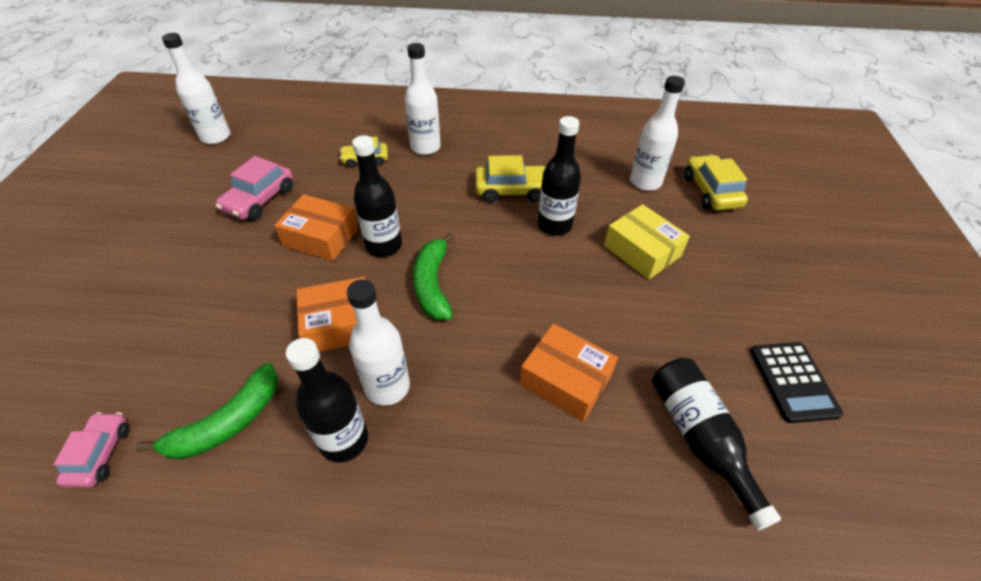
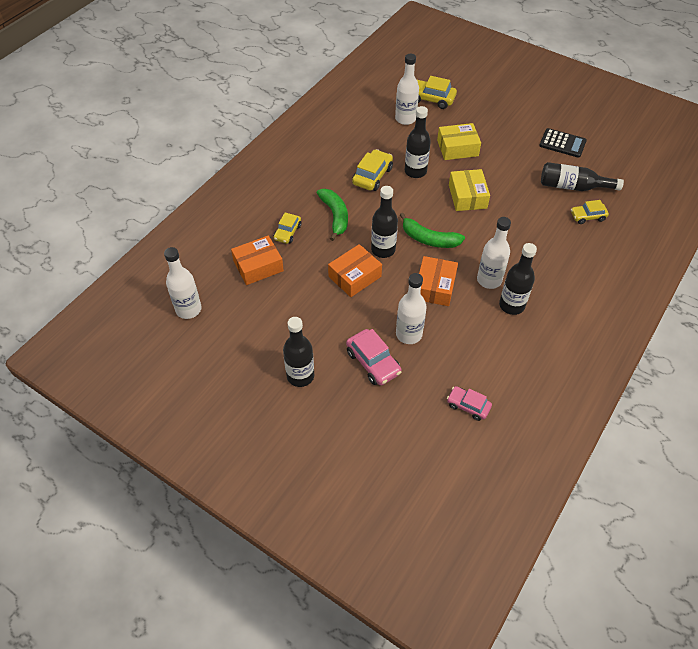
camera: 60 degrees left, 5 degrees up
green banana [136,363,278,460] -> green banana moved to [317,189,348,241]
pink car [216,156,293,220] -> pink car moved to [346,329,402,385]
white bottle [405,43,441,155] -> white bottle moved to [396,273,427,344]
orange box [520,323,618,422] -> orange box moved to [231,235,284,285]
none -> black bottle [283,317,314,387]
none -> yellow box [449,169,490,211]
none -> yellow car [571,200,609,224]

